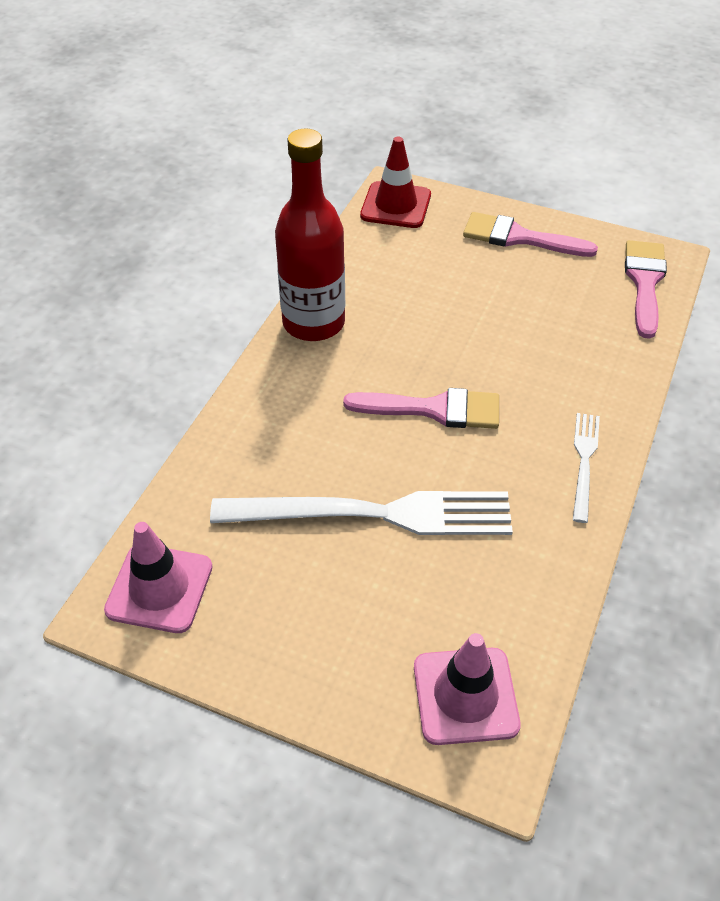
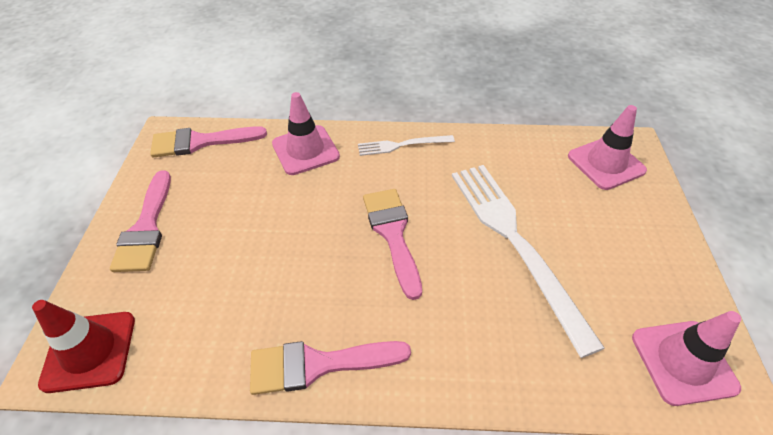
camera: 110 degrees left, 0 degrees up
red bottle [275,129,345,341] -> pink brush [250,341,411,395]
none -> pink traffic cone [272,92,340,175]

